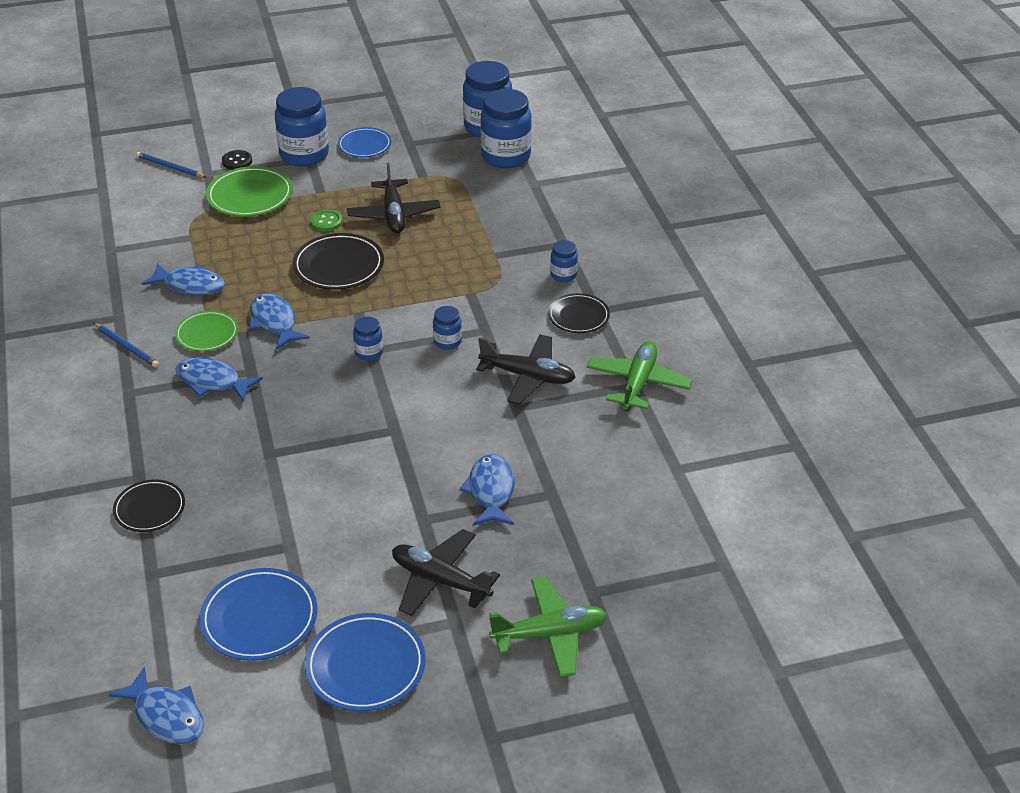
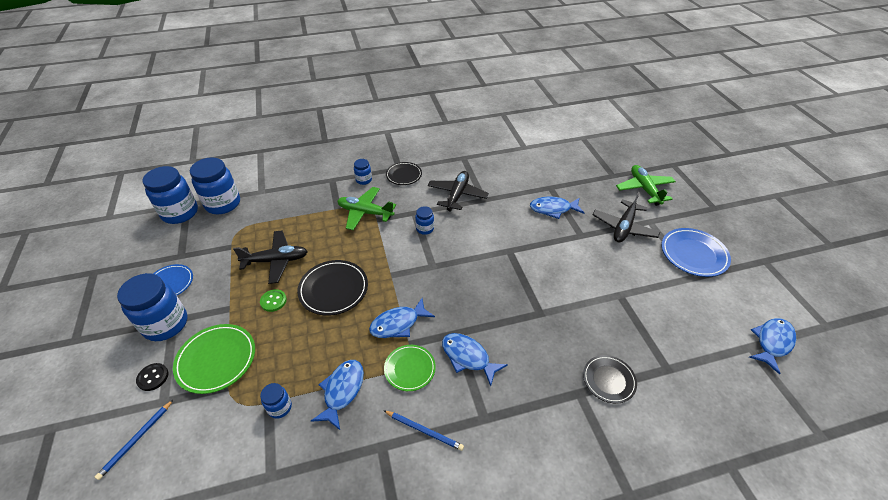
camera: 90 degrees left, 5 degrees up
blue pencil [93,323,159,367] -> blue pencil turned 75 degrees clockwise [383,410,464,451]
blue fish [175,357,263,402] -> blue fish turned 105 degrees clockwise [442,333,508,386]
blue plate [199,568,317,661] -> none
blue jar [353,316,383,361] -> blue jar moved to [260,383,292,418]
green plane [587,341,693,412] -> green plane moved to [337,187,396,230]

